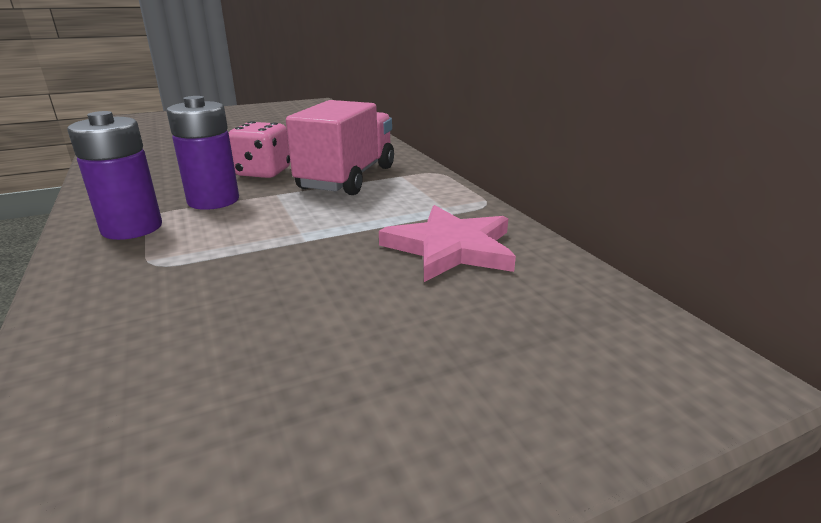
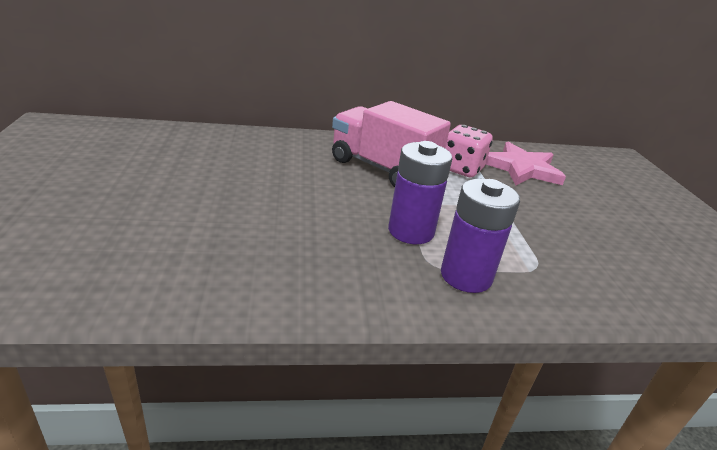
camera: 75 degrees left, 5 degrees up
pink dice [228,121,290,178] -> pink dice moved to [445,125,493,177]

